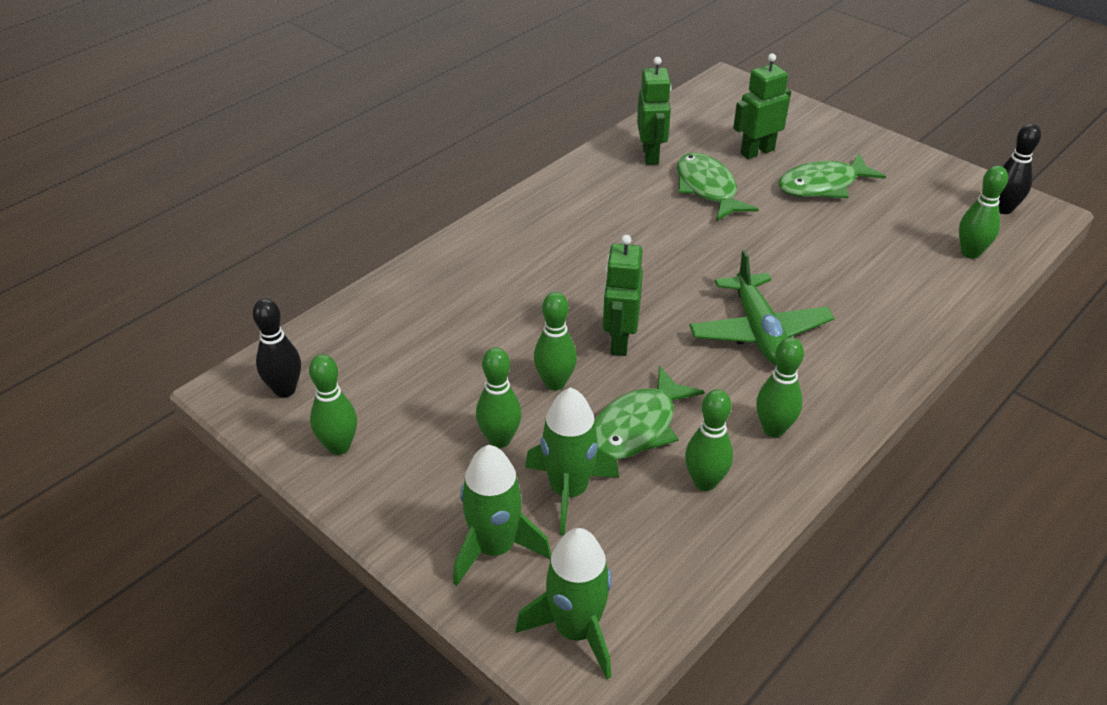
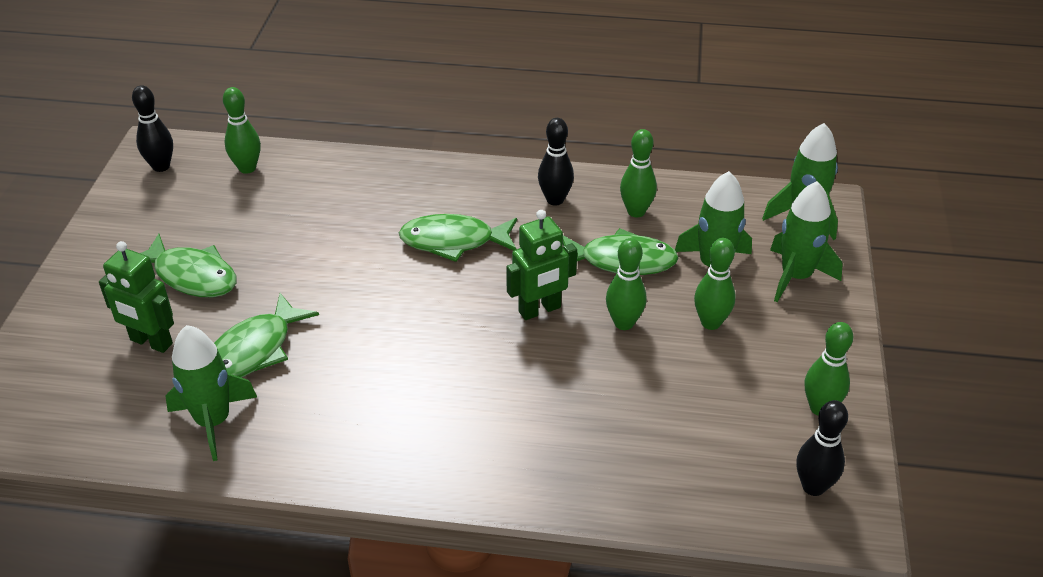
camera: 125 degrees left, 0 degrees up
green robot [637,57,672,165] -> green rocket [165,325,257,461]
green plane [689,250,834,365] -> green fish [399,214,517,262]
green bowling pin [756,337,804,438] -> black bowling pin [538,118,574,205]

